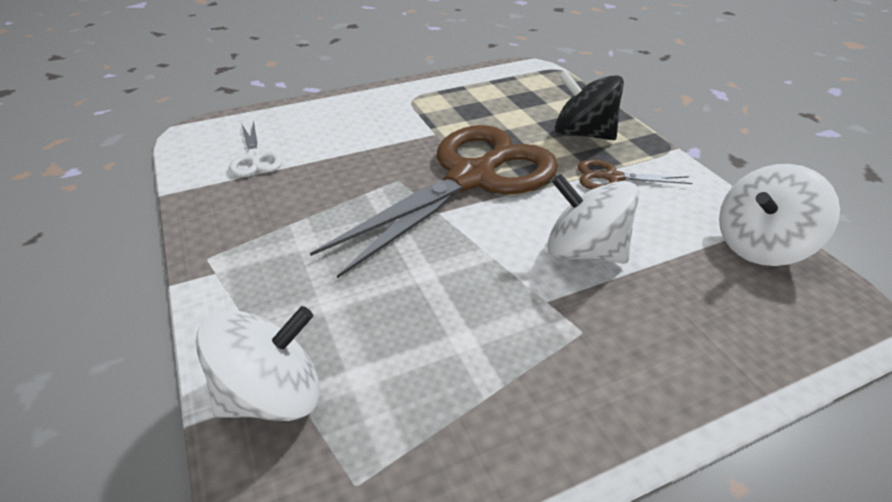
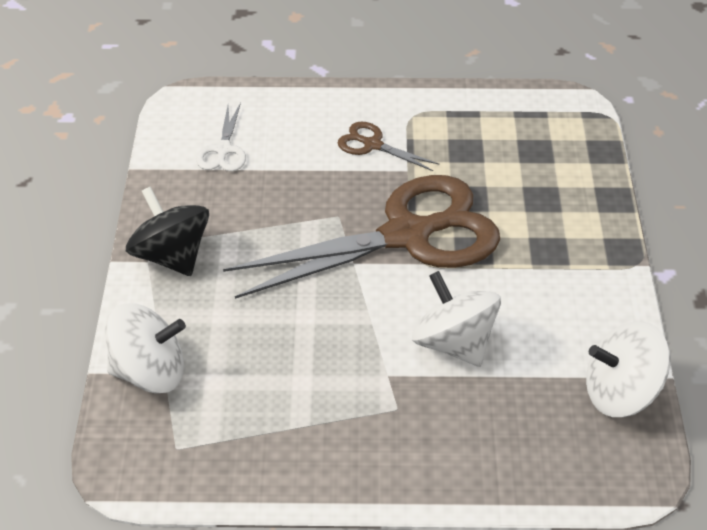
camera: 25 degrees right, 5 degrees up
black spinning top [555,70,624,140] -> black spinning top moved to [126,186,209,276]
brown scissors [578,159,693,190] -> brown scissors moved to [338,122,439,171]

